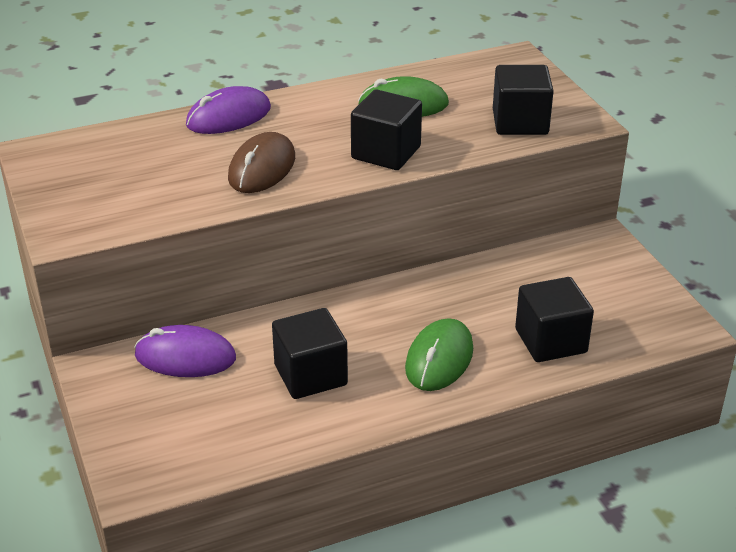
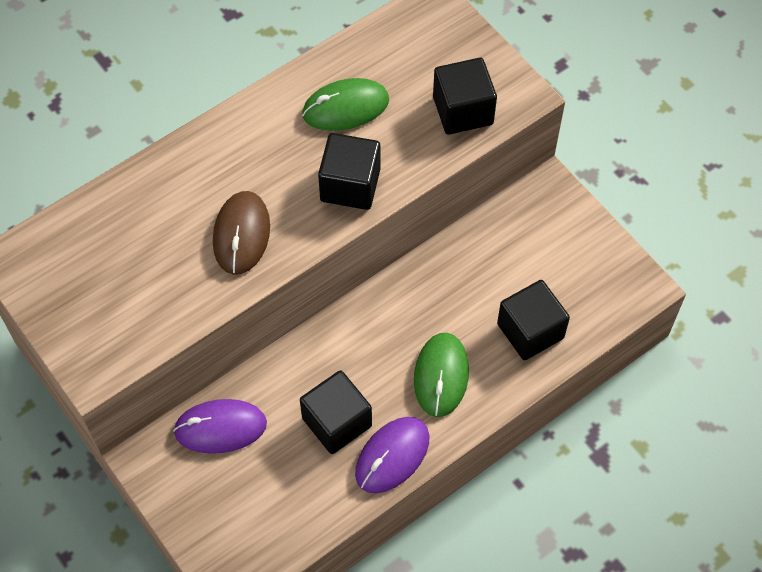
camera: 15 degrees left, 25 degrees up
purple mouse [186,86,271,134] -> purple mouse moved to [355,417,429,493]

